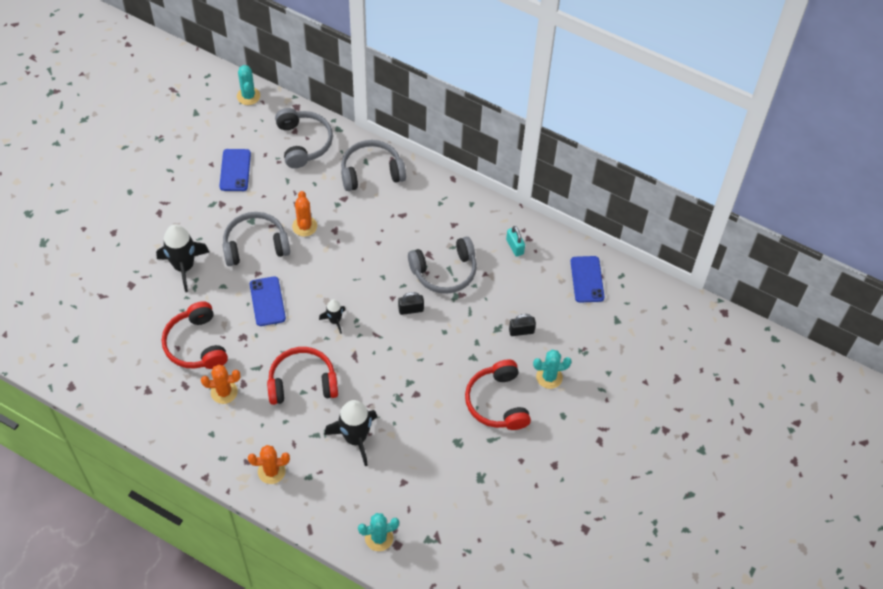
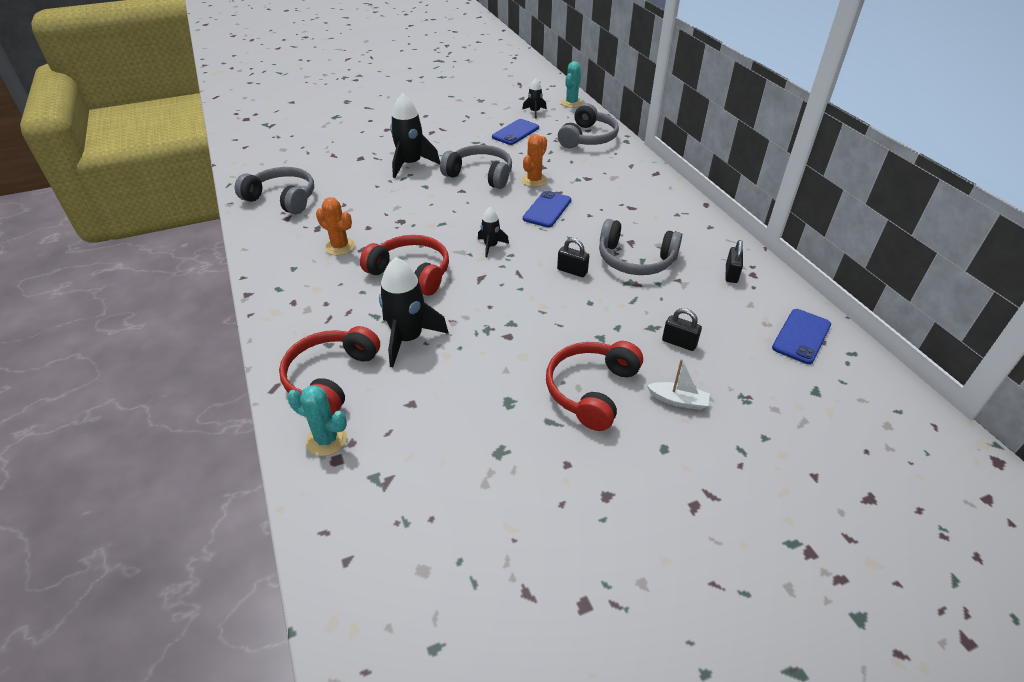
camera: 40 degrees right, 15 degrees down
red headphones [162,301,228,369] -> red headphones moved to [279,326,380,415]
orange cactus [248,445,290,484] -> none
blue phone [250,276,286,326] -> blue phone moved to [523,191,571,227]
grey headphones [341,140,406,191] -> grey headphones moved to [235,167,314,214]
turquoise padlock [506,226,525,257] -> black padlock [726,240,743,283]
turquoise cactus [533,350,572,389] -> white boat [647,359,710,410]
none -> black rocket [522,78,547,119]

